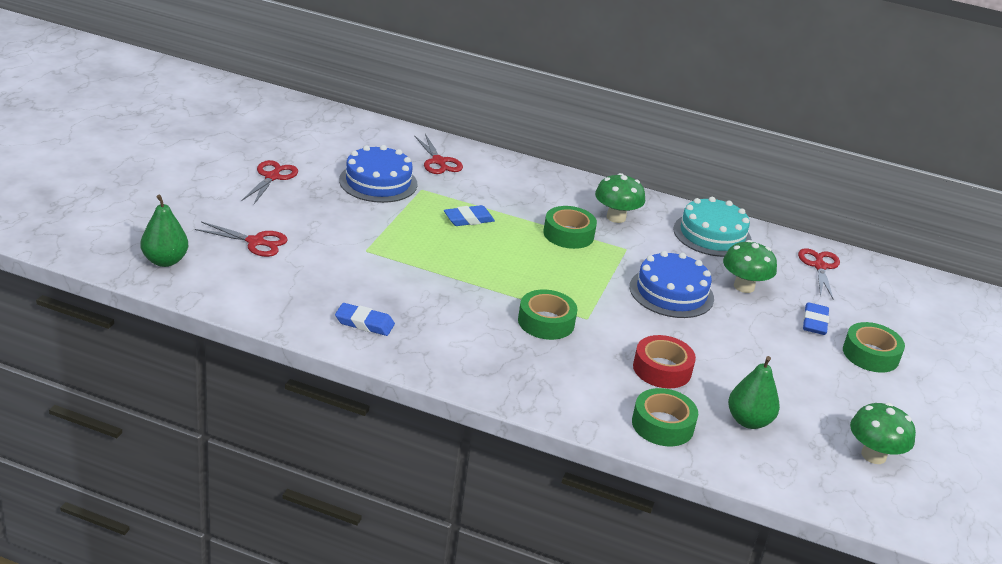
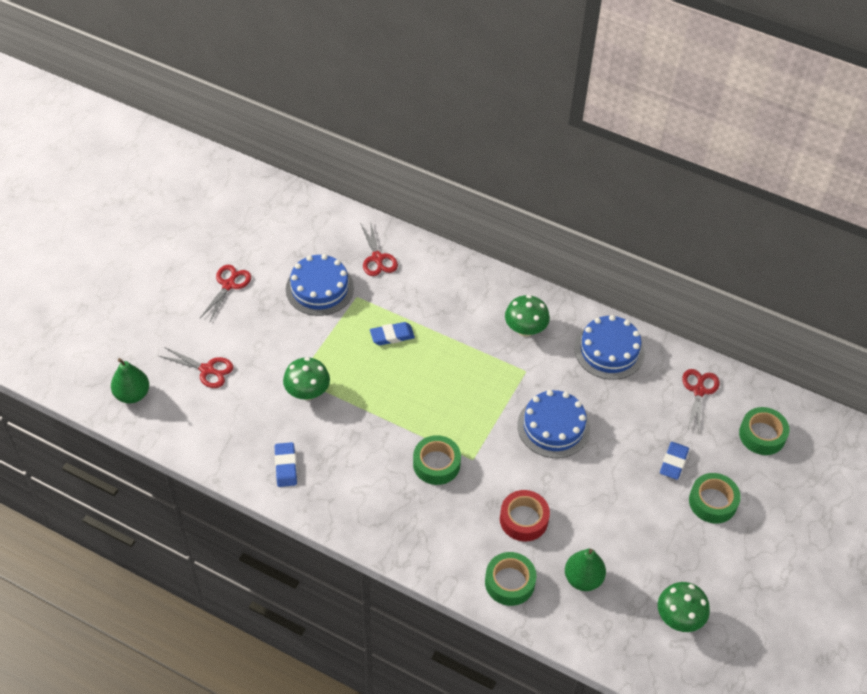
camera: 10 degrees right, 20 degrees up
blue eraser [335,303,395,336] -> blue eraser turned 60 degrees clockwise [275,442,297,487]
green tape [543,206,597,249] -> green tape moved to [739,407,789,455]
turquoise cake [673,197,752,257] -> blue cake [574,315,645,380]
green mushroom [723,240,777,293] -> green mushroom moved to [283,357,330,400]

